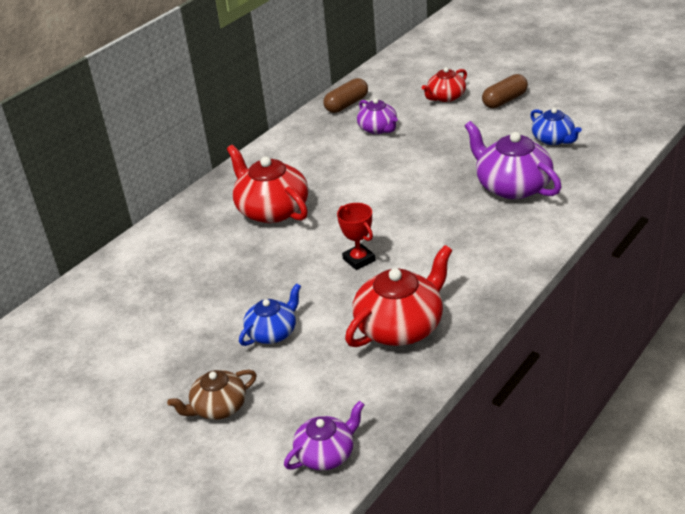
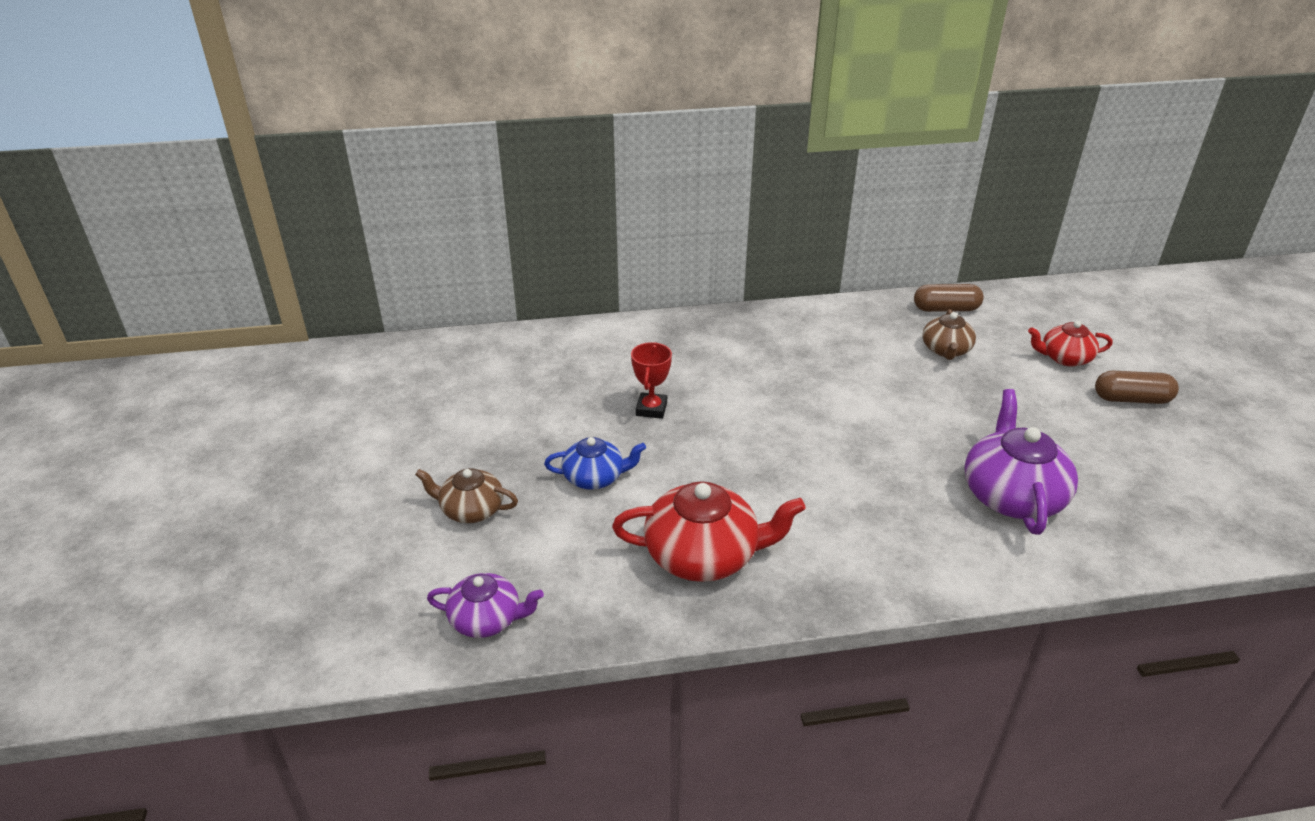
camera: 40 degrees right, 0 degrees up
red teapot [227,145,309,223] -> none
red trophy [337,203,375,270] -> red trophy moved to [631,342,672,419]
purple teapot [357,98,398,134] -> brown teapot [922,309,976,360]
blue teapot [530,108,582,145] -> none

